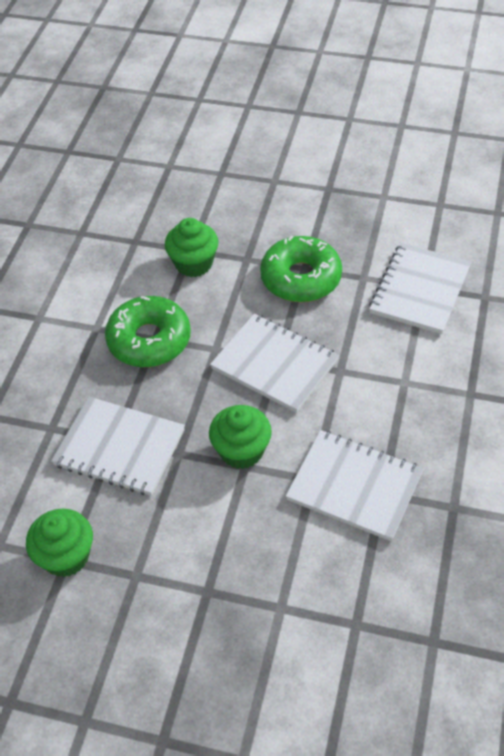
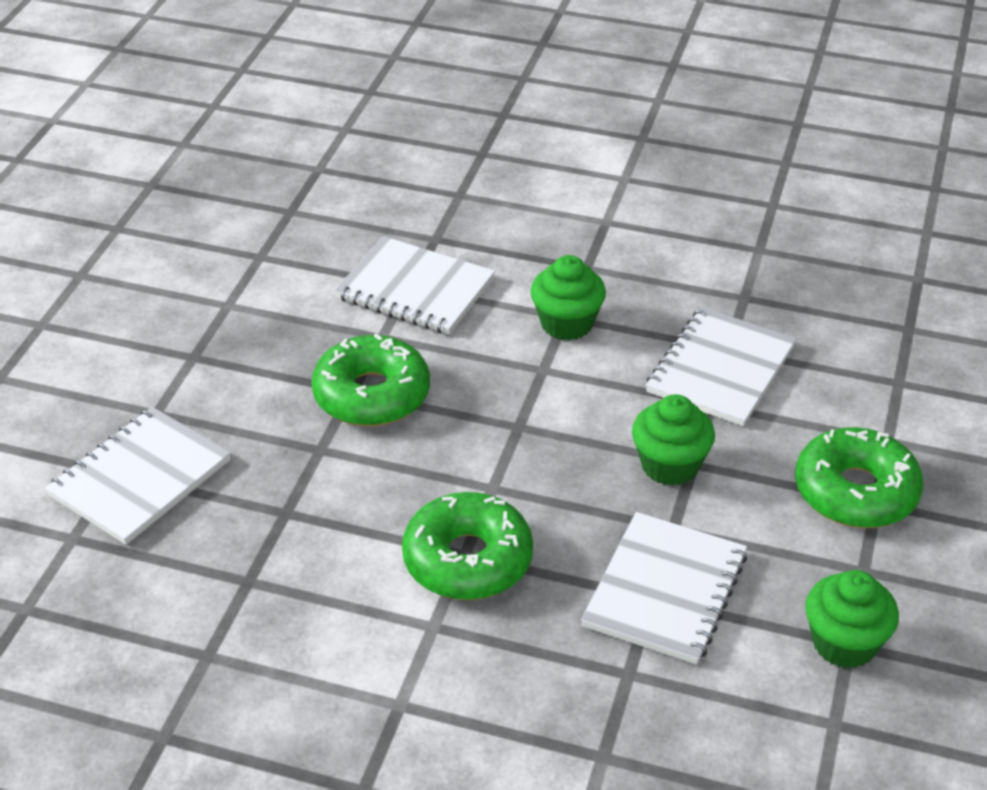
camera: 90 degrees left, 10 degrees down
green cupcake [165,218,219,277] -> green cupcake moved to [530,255,606,341]
white notebook [210,314,339,413] -> white notebook moved to [45,407,231,545]
none -> green donut [795,427,924,528]

